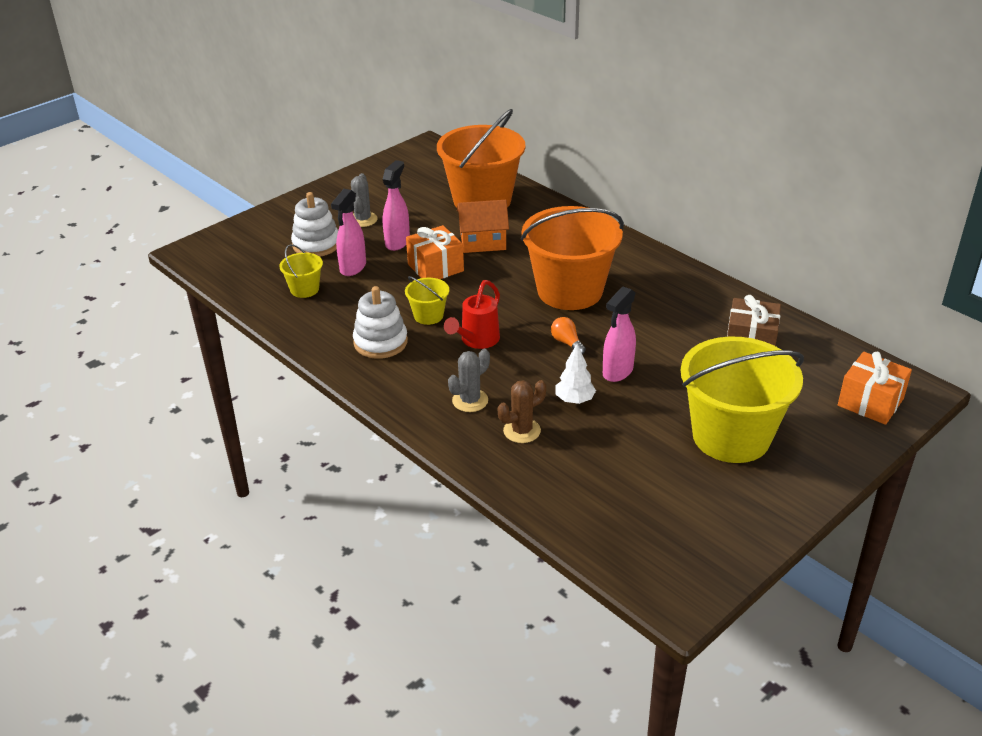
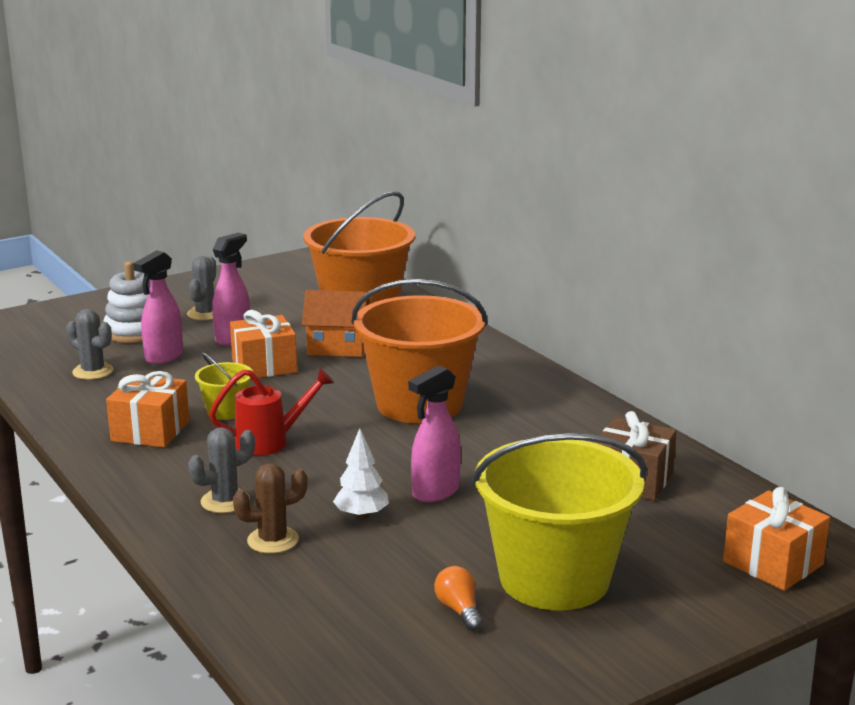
camera: 10 degrees right, 15 degrees down
yellow bucket [279,244,323,298] -> grey cactus [66,309,114,380]
white stacking toy [353,286,408,359] -> orange gift [106,371,189,448]
red watering can [444,280,500,349] -> red watering can turned 150 degrees counterclockwise [209,367,334,456]
orange light bulb [551,317,586,354] -> orange light bulb moved to [434,566,483,631]

